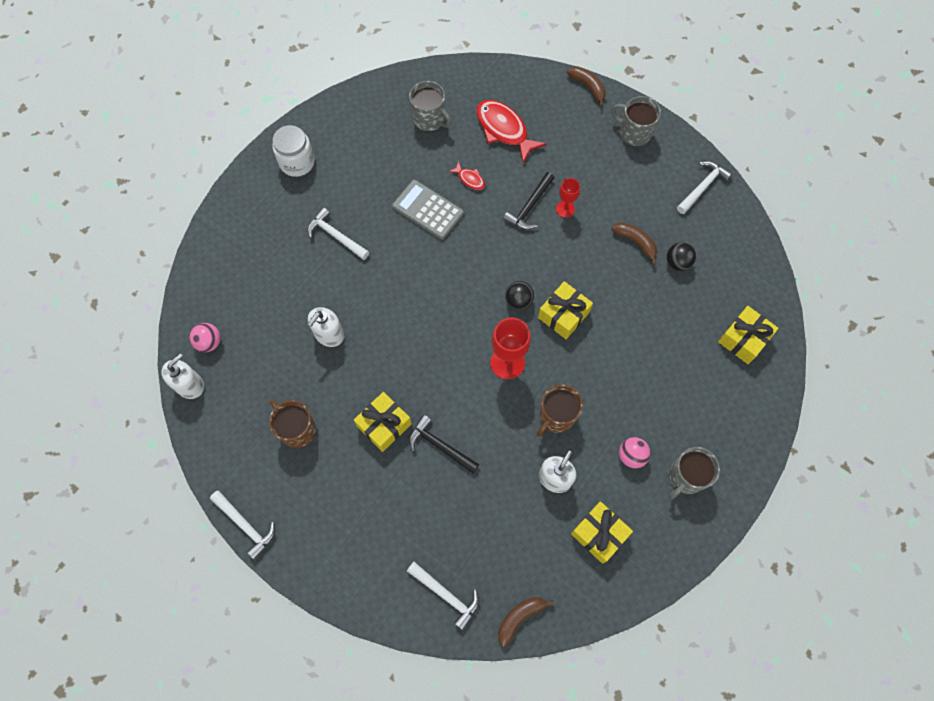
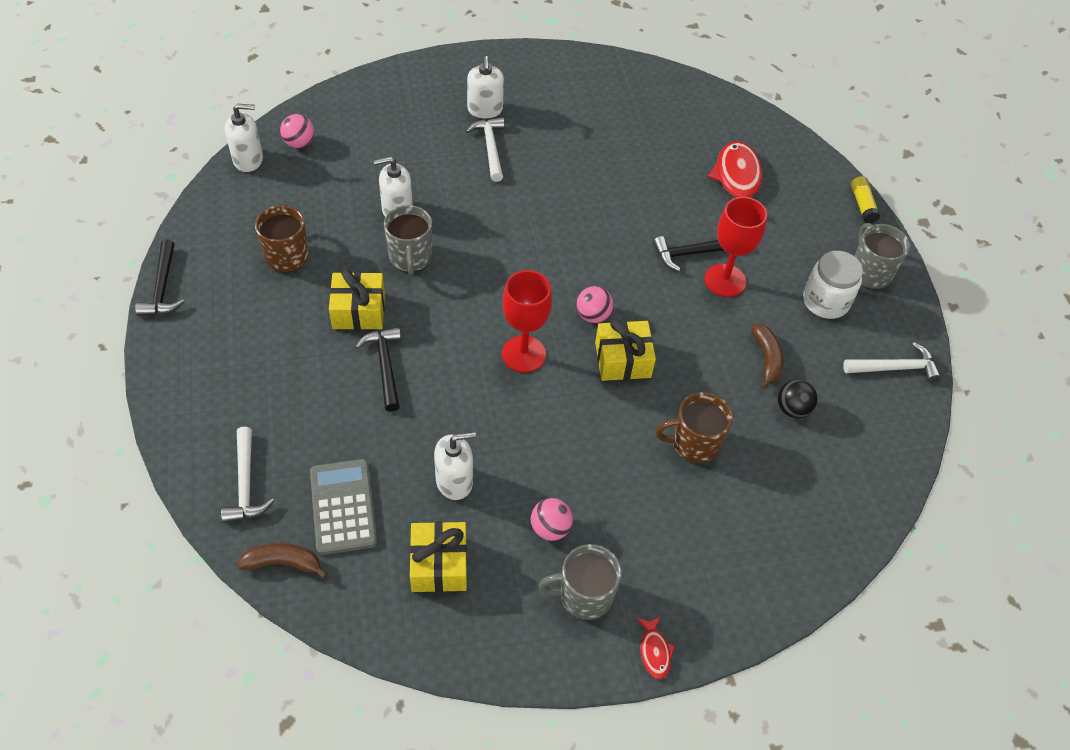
camera: 40 degrees right, 15 degrees down
white hammer [210,490,275,560] -> black hammer [135,240,185,316]
white jar [272,125,315,177] -> white jar moved to [803,251,863,319]
grey calculator [392,180,464,240] -> grey calculator moved to [310,459,377,555]
grey mug [409,81,452,131] -> grey mug moved to [384,205,432,275]
red fish [449,161,485,190] -> red fish moved to [636,615,675,679]
black ball [505,281,534,310] -> pink ball [576,286,613,323]
brown mug [537,385,583,437] -> brown mug moved to [656,392,733,463]
red goblet [556,178,580,218] -> red goblet [704,197,767,297], size x1.72
brown banana [567,66,606,107] -> yellow glue stick [851,176,880,224]
yellow gift [718,306,778,364] -> none
none -> white soap dispenser [467,56,504,118]

